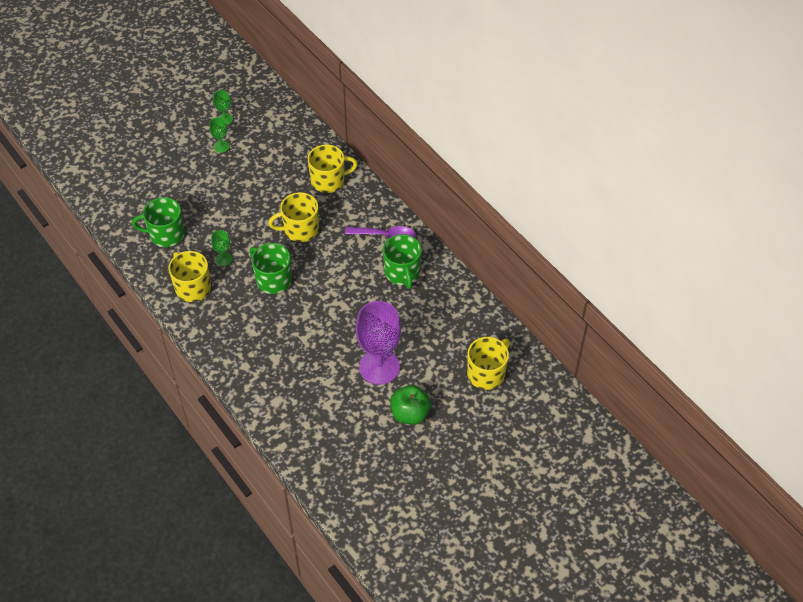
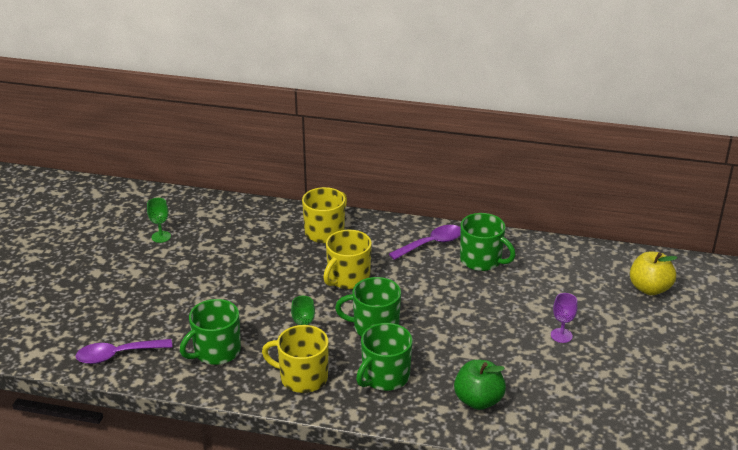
camera: 40 degrees left, 20 degrees down
green goblet [209,117,229,153] -> none
purple goblet [356,301,401,385] -> purple goblet [551,293,578,343], size x0.44
green apple [390,385,431,425] -> green apple moved to [454,360,506,410]
yellow mug [467,337,510,390] -> yellow apple [630,251,678,295]
none -> purple spoon [75,339,173,364]
none -> green mug [356,323,413,391]

